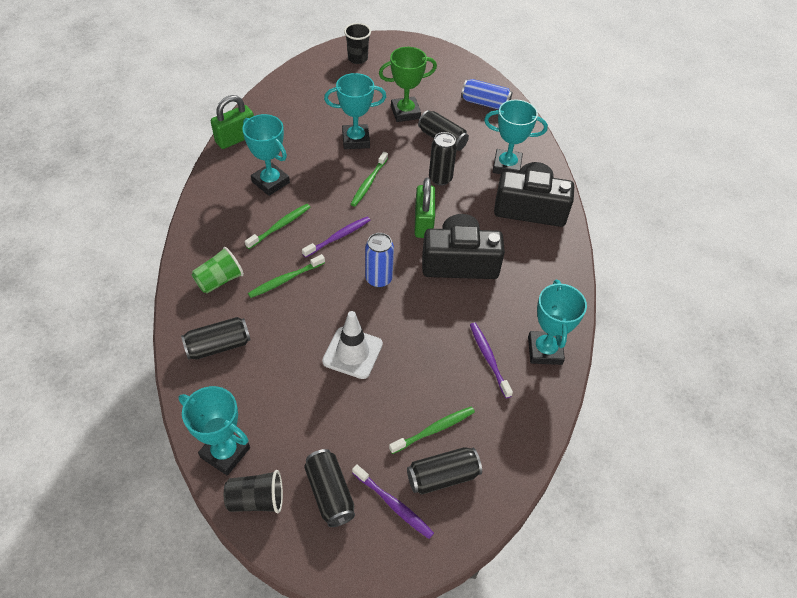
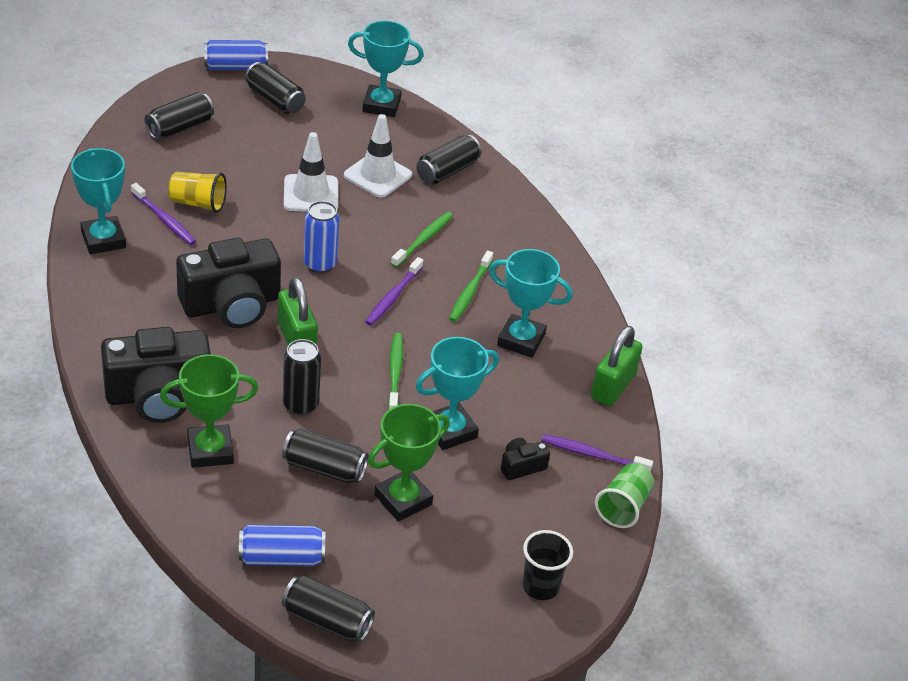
camera: 155 degrees right, 10 degrees down
green cup [191,247,244,293] -> green cup moved to [595,463,654,528]
black cup [224,470,283,514] -> none
purple toothbrush [352,464,434,539] -> purple toothbrush moved to [541,434,653,472]
green toothbrush [389,406,475,454] -> none
turquoise trophy [484,100,548,174] -> green trophy [160,354,258,468]
none -> yellow cup [168,171,227,213]
none -> blue can [204,40,268,70]
none -> black can [282,575,375,642]
none -> white traffic cone [344,114,412,198]
none -> black camera [501,438,550,480]

